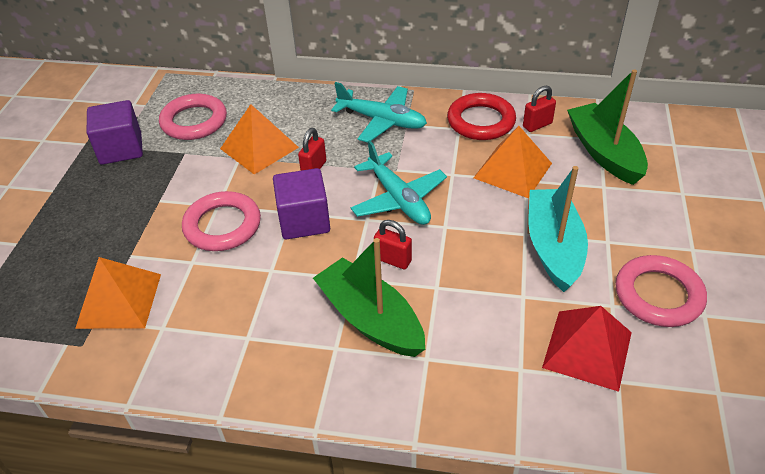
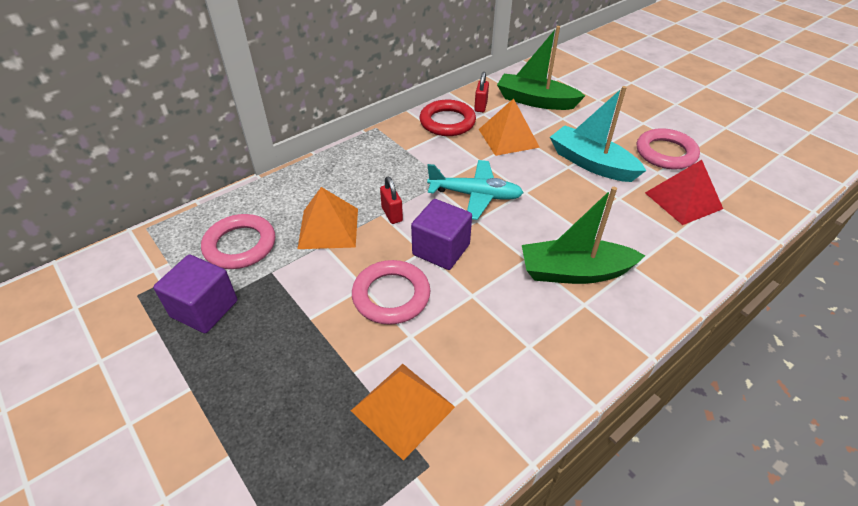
camera: 50 degrees left, 0 degrees up
turquoise plane [331,82,427,142] -> none
red padlock [374,220,412,269] -> none

